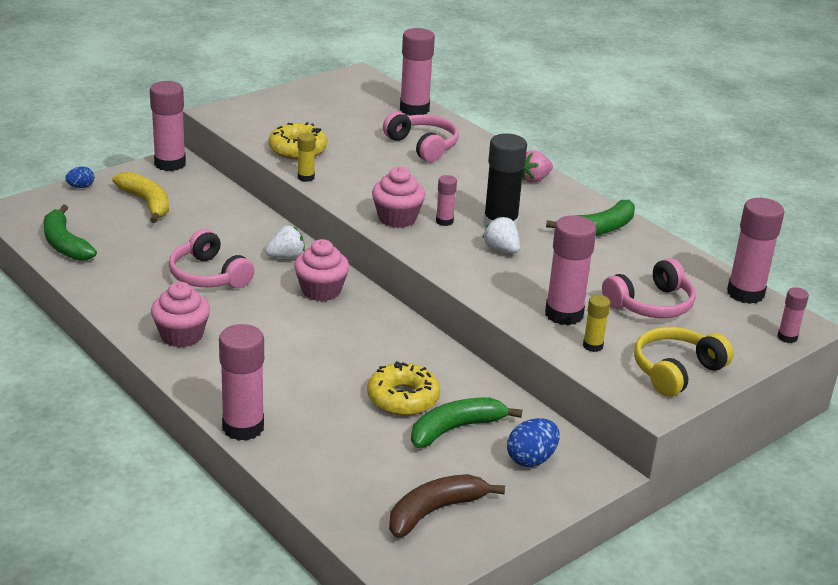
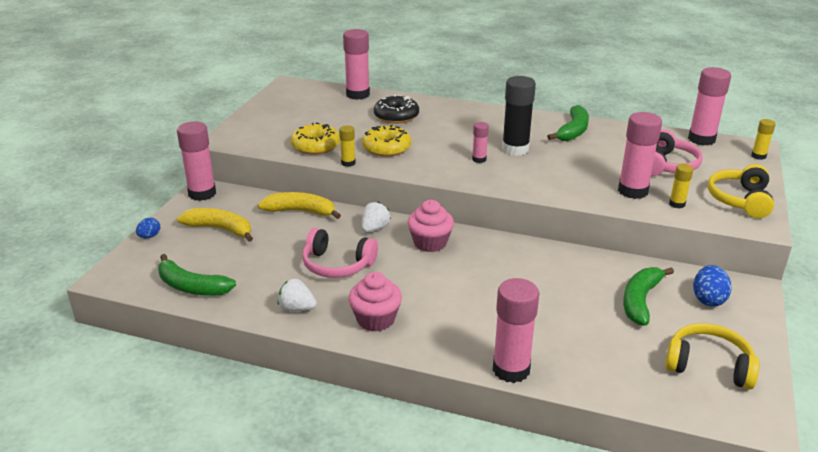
camera: 30 degrees left, 0 degrees up
yellow donut [367,361,440,416] -> yellow donut moved to [362,125,411,157]
pink cupcake [372,167,425,228] -> none
pink headphones [383,112,459,162] -> black donut [374,95,419,124]
brown banana [389,474,505,538] -> yellow headphones [665,323,760,389]
white strawberry [483,216,520,254] -> white strawberry moved to [278,279,317,311]
pink strawberry [522,150,553,183] -> none
pink glue stick [777,287,809,343] -> yellow glue stick [751,119,776,160]
none -> yellow banana [258,192,341,219]

